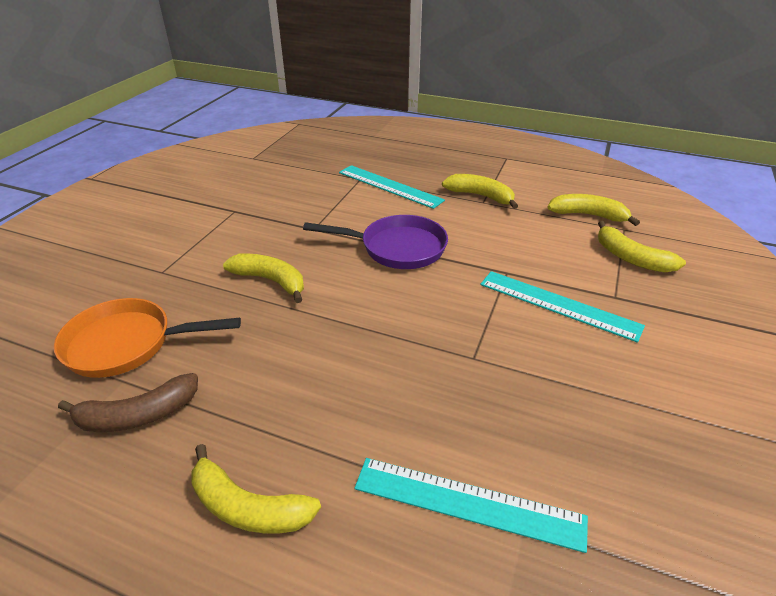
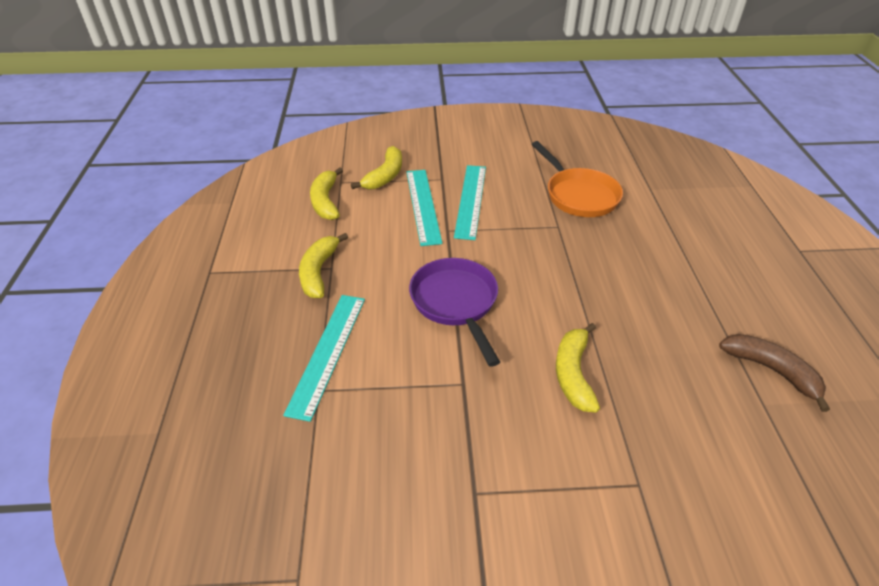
camera: 115 degrees left, 5 degrees up
orange pan [54,298,241,378] -> orange pan moved to [531,141,623,217]
yellow banana [191,444,321,533] -> none
turquoise ruler [354,458,588,553] -> turquoise ruler moved to [406,170,442,246]

